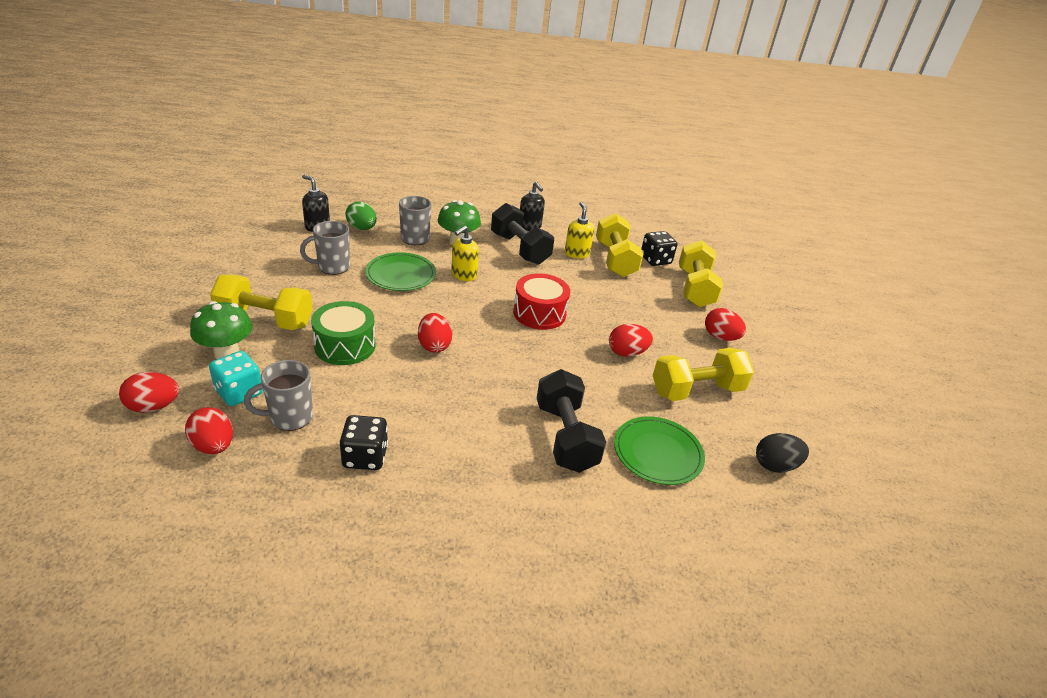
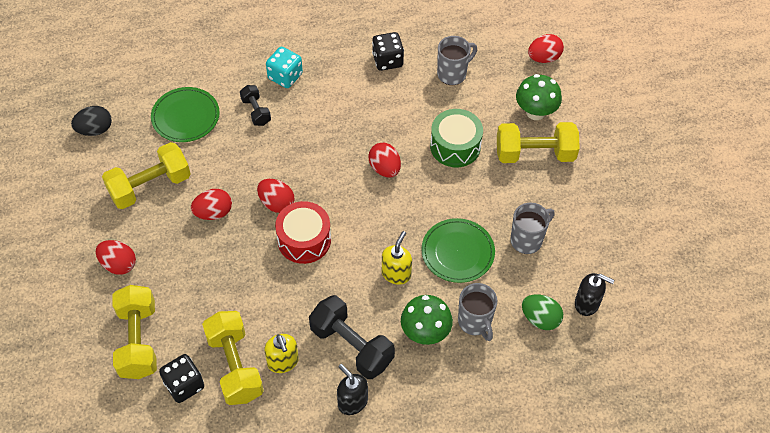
camera: 170 degrees right, 20 degrees up
red egg [185,407,233,454] -> red egg moved to [257,179,294,213]
turquoise dice [209,351,263,406] -> turquoise dice moved to [266,47,303,88]
black dumbbell [537,369,606,473] -> black dumbbell [240,85,271,126], size x0.54

